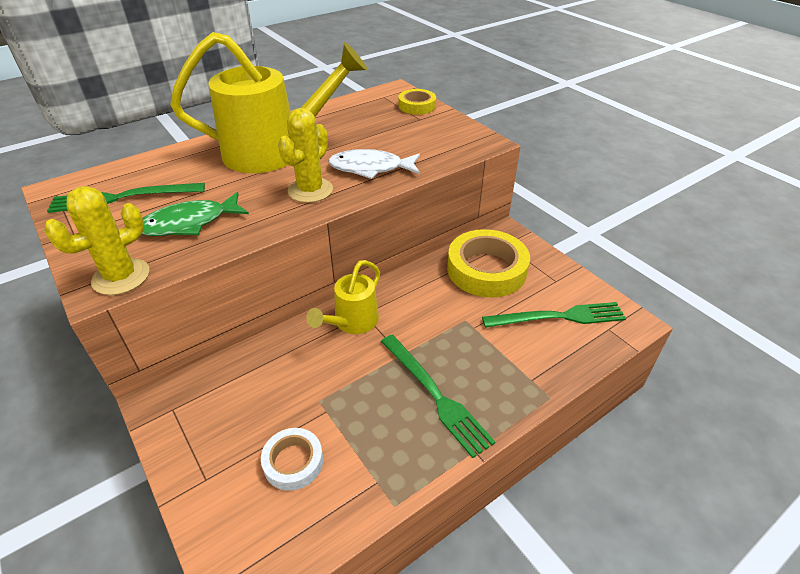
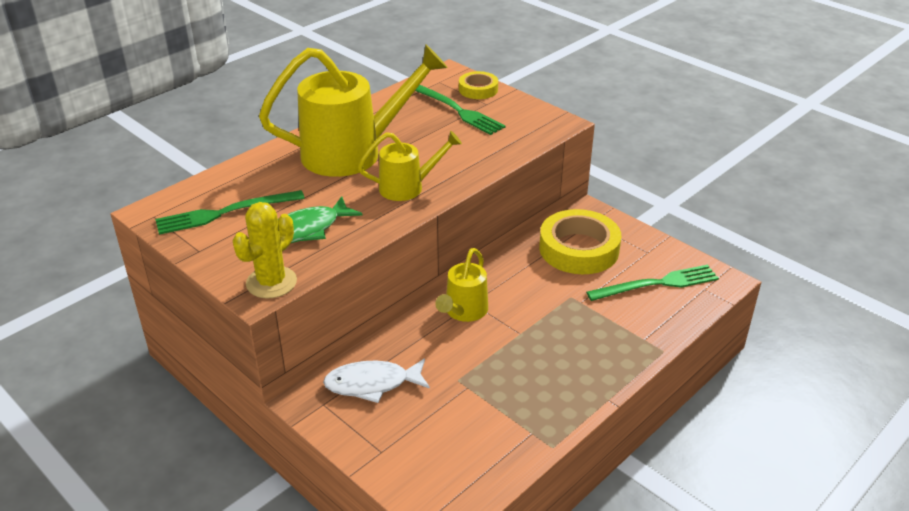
camera: 10 degrees left, 5 degrees down
white tape [261,428,323,491] -> none
yellow cactus [278,108,333,203] -> yellow watering can [358,131,462,201]
white fish [328,149,420,179] -> white fish moved to [323,358,430,403]
green fork [381,335,495,458] -> green fork moved to [415,85,506,135]

